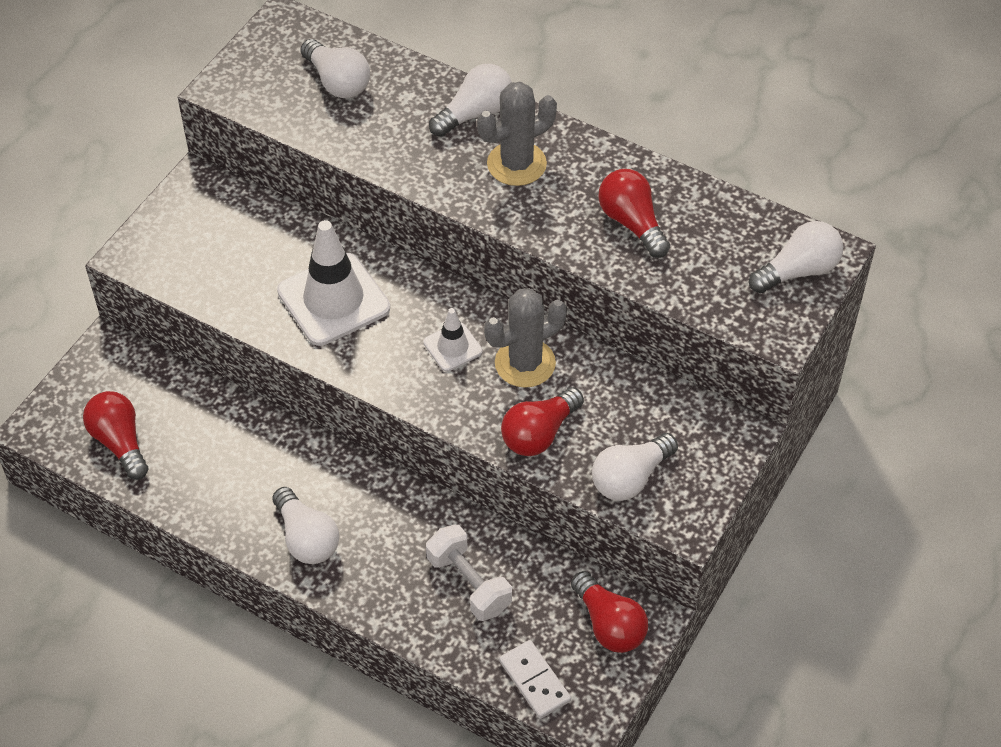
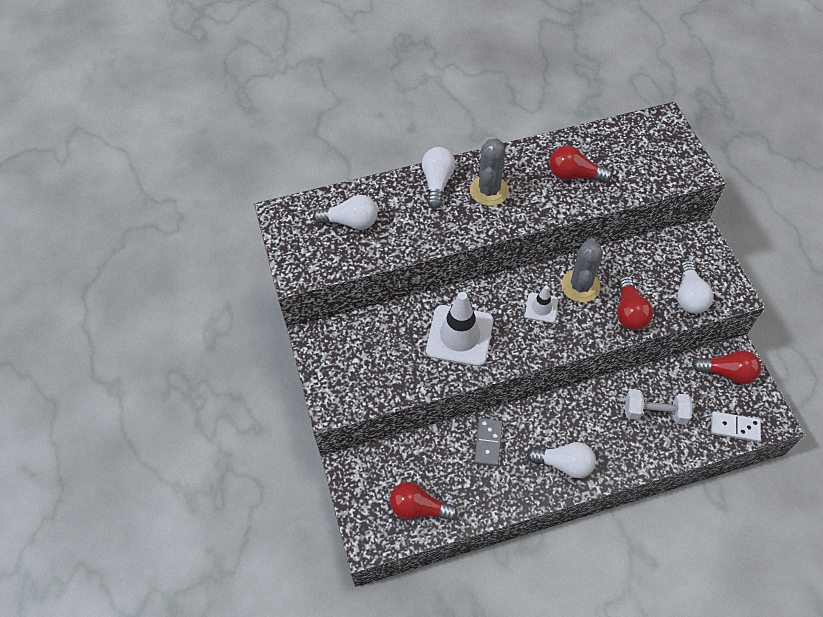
camera: 45 degrees left, 5 degrees up
white light bulb [749,221,843,293] -> none
none -> grey domino [474,418,502,466]

